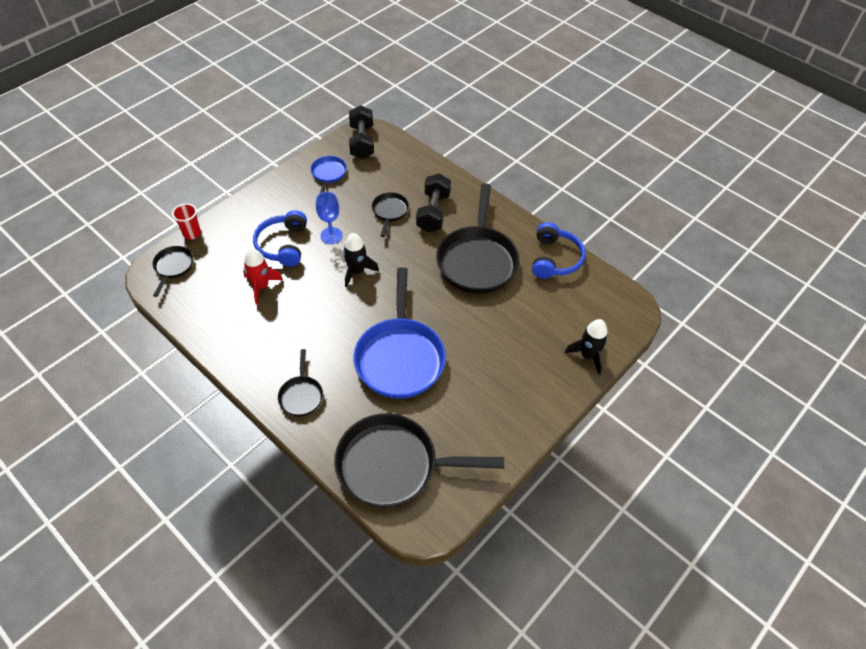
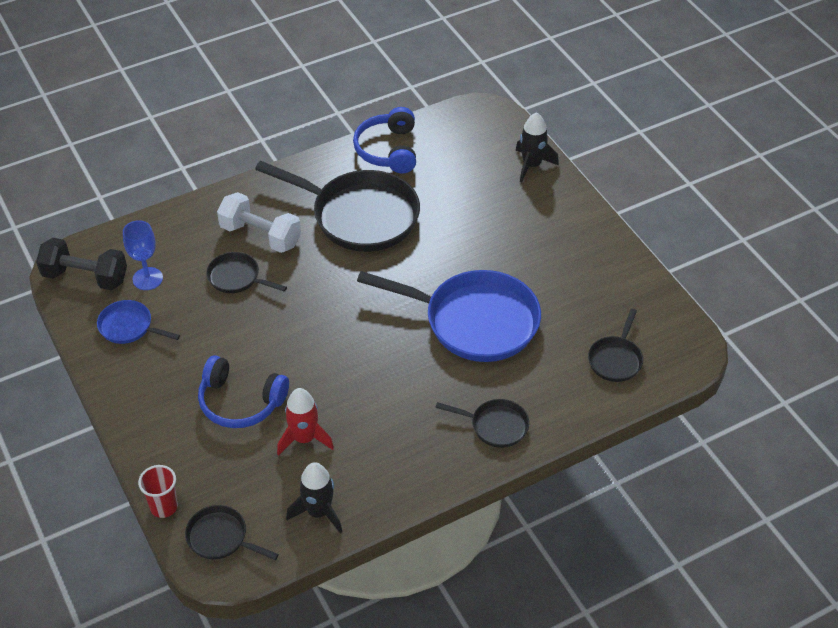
camera: 70 degrees left, 5 degrees down
blue goblet [316,192,343,244] -> blue goblet moved to [123,220,163,290]
black pan [334,413,504,508] -> black pan [588,309,643,382], size x0.48
black rocket [343,233,379,287] -> black rocket moved to [286,462,342,534]
black dumbbell [416,173,451,232] -> white dumbbell [217,192,301,253]
blue headphones [532,222,586,279] -> blue headphones turned 120 degrees counterclockwise [353,107,416,173]

